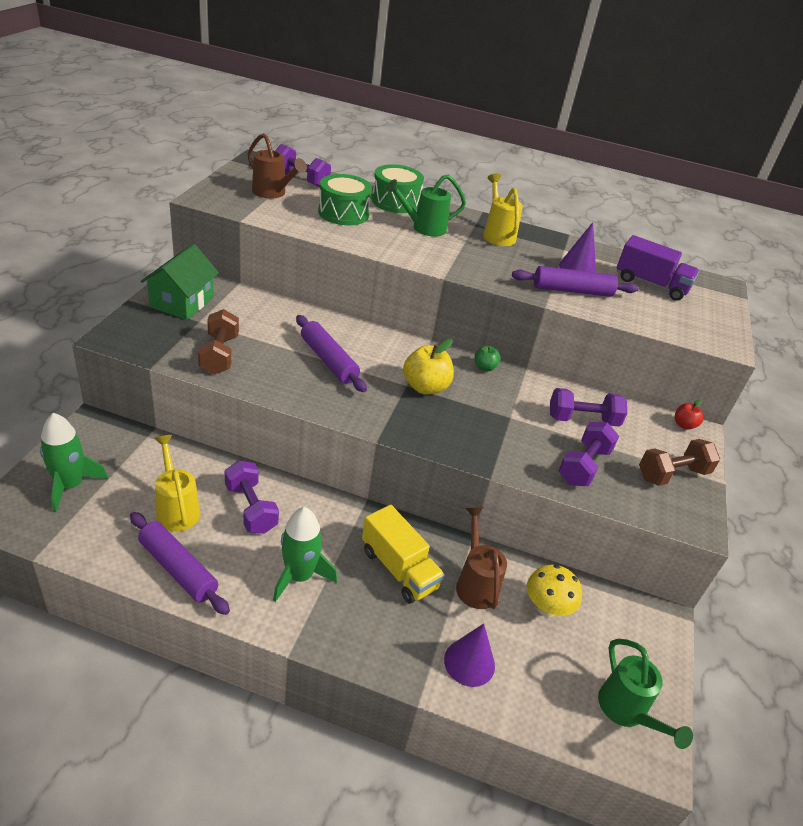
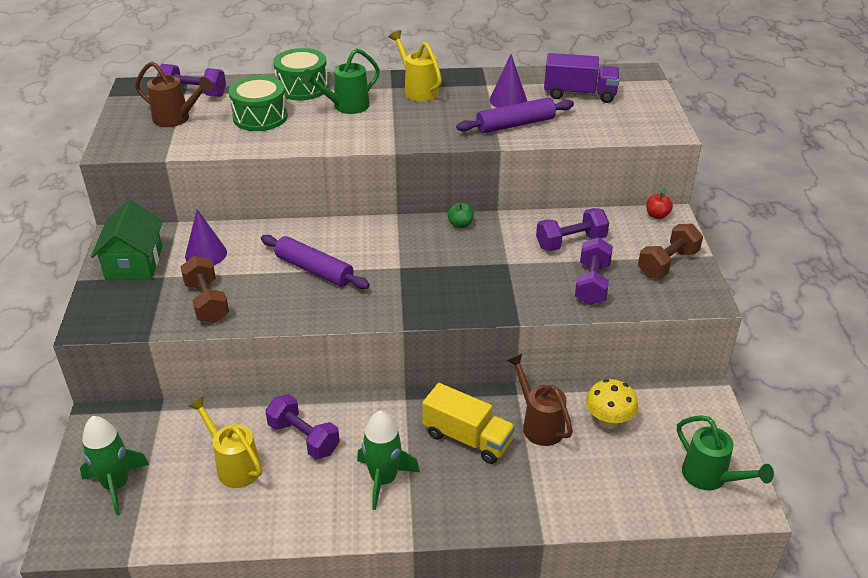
camera: 15 degrees left, 0 degrees up
purple rolling pin [130,512,230,615] -> none
yellow apple [403,339,454,395] -> none
purple cone [444,623,495,687] -> purple cone moved to [185,209,227,265]

